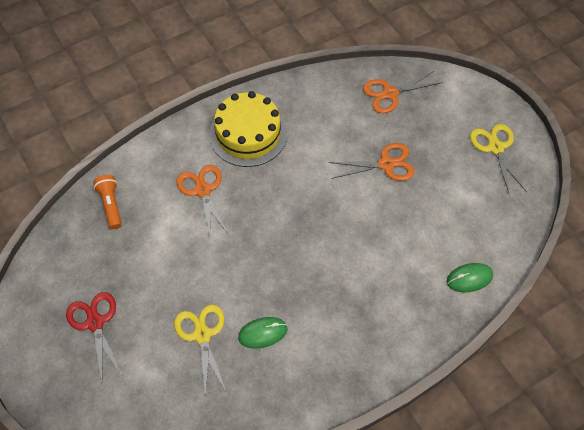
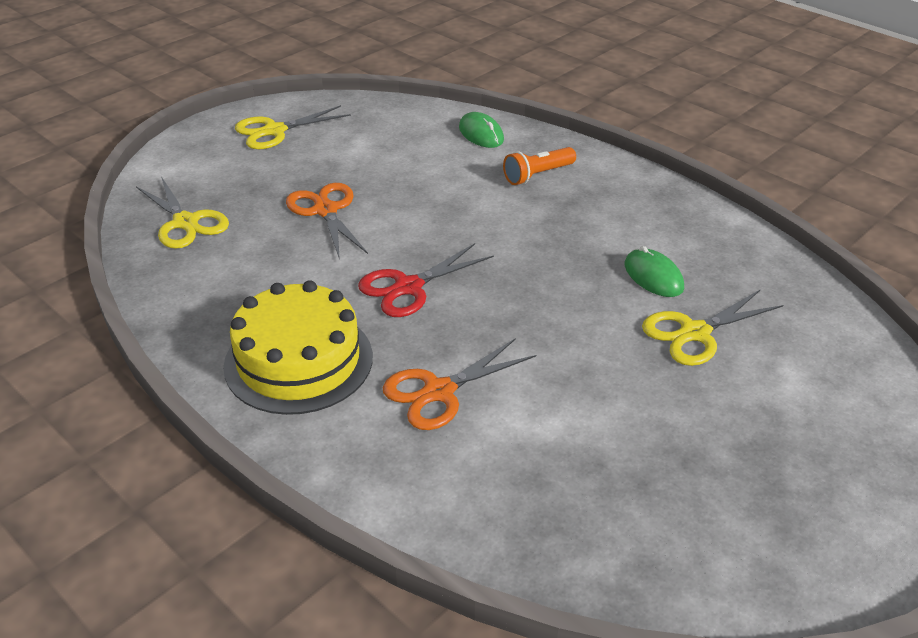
camera: 105 degrees left, 20 degrees down
red scissors [66,292,123,382] -> red scissors moved to [358,243,494,317]
orange flashlight [93,175,122,229] -> orange flashlight moved to [503,147,576,185]
orange scissors [363,71,443,113] -> yellow scissors [136,177,229,249]

